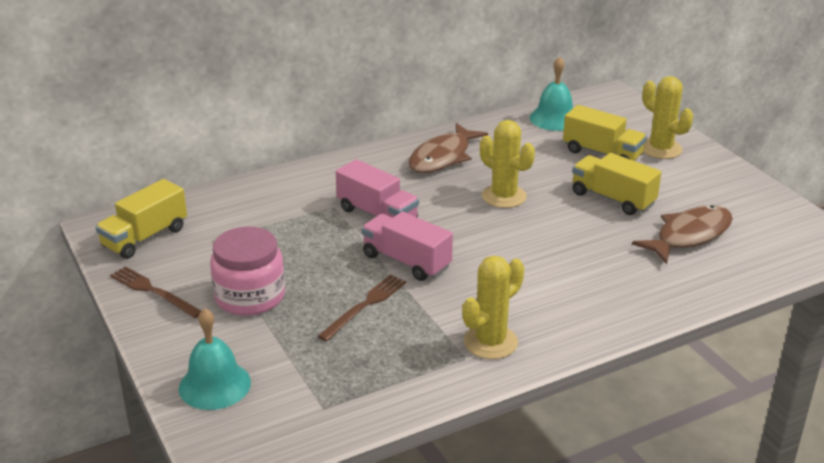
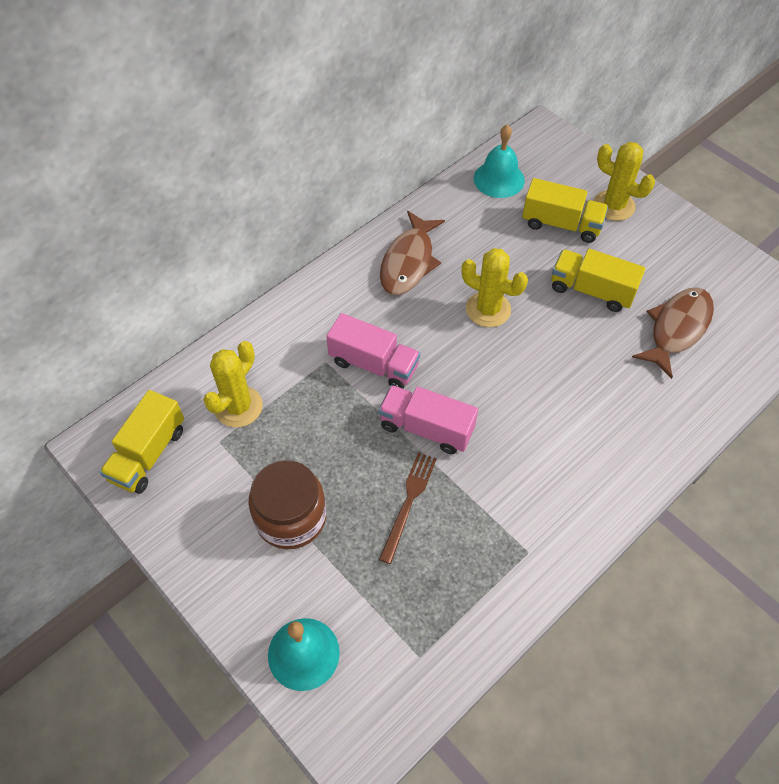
camera: 15 degrees left, 25 degrees up
brown fork [110,266,201,318] -> none
pink jar [210,227,285,316] -> brown jar [249,460,326,549]
yellow cactus [462,255,524,359] -> yellow cactus moved to [203,341,263,428]

